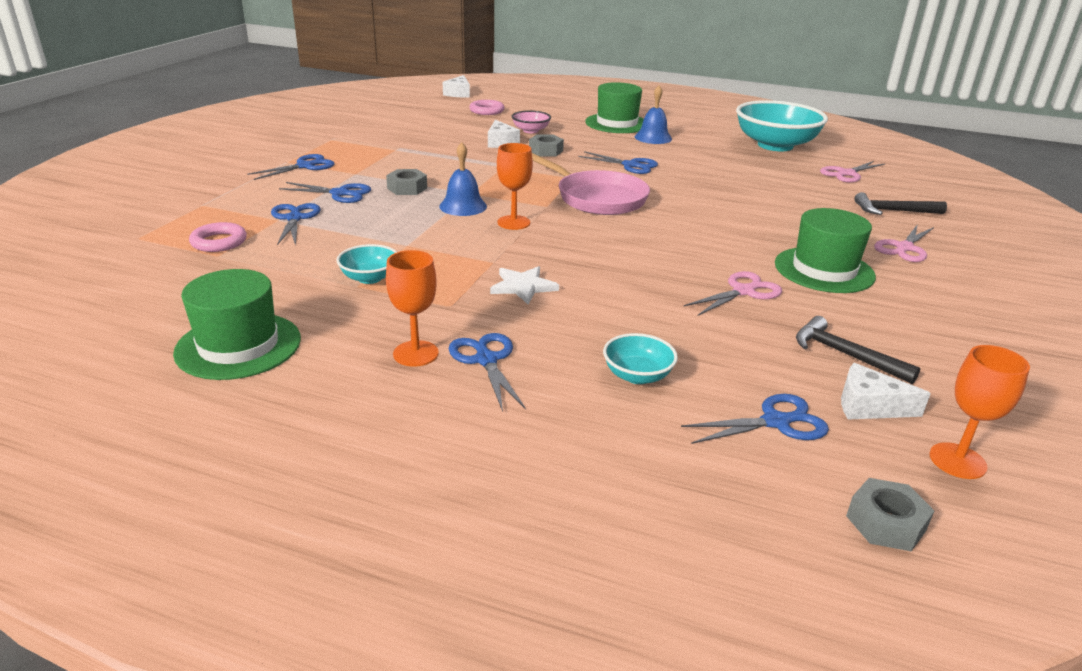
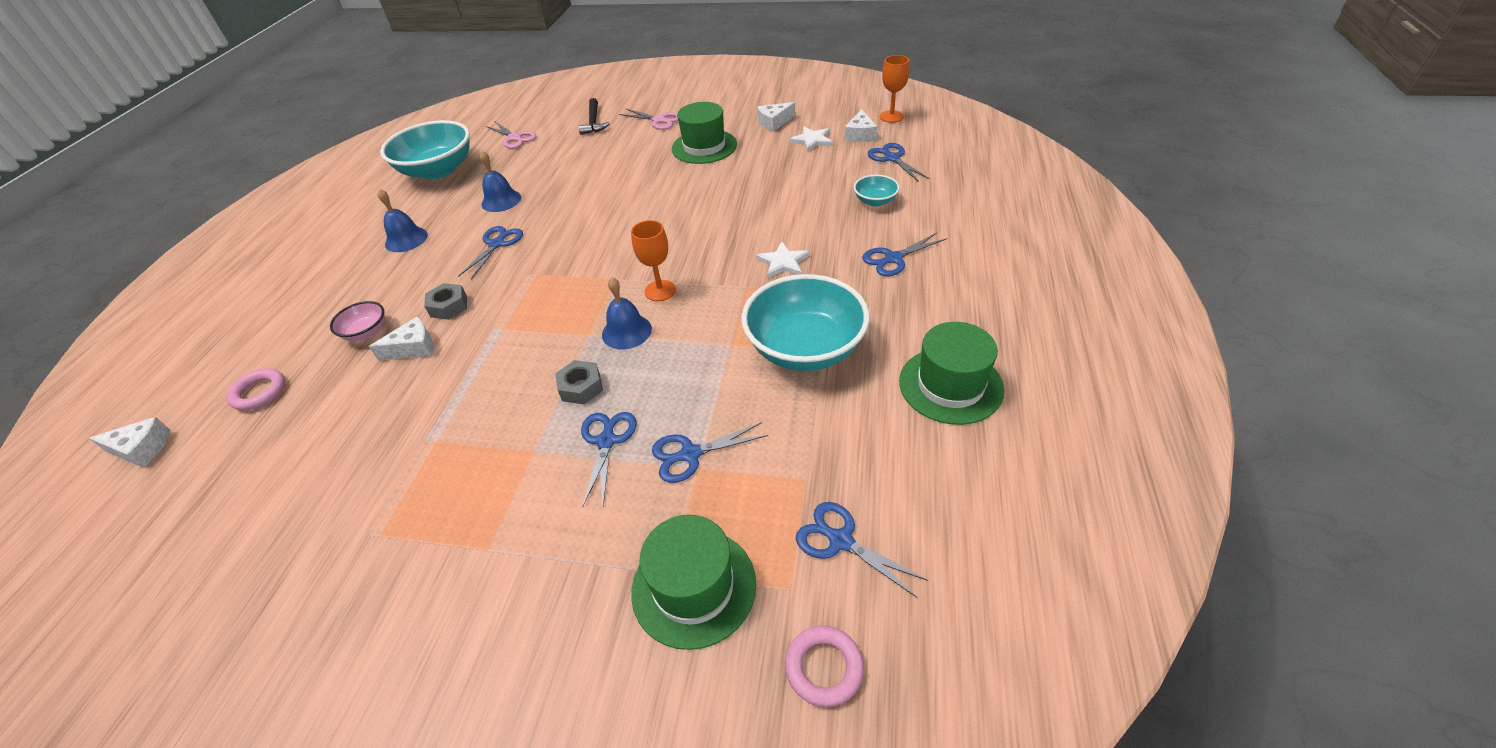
camera: 95 degrees left, 15 degrees up
pink ring [189,222,247,252] -> pink ring moved to [785,625,864,707]
blue scissors [247,154,335,180] -> blue scissors moved to [796,502,928,598]
turquoise bowl [337,244,397,284] -> turquoise bowl [741,274,870,371], size x2.18
orange goblet [386,250,439,367] -> none
pink pan [532,153,650,215] -> none
green hat [585,82,644,133] -> green hat moved to [631,515,756,650]
pink scissors [684,271,782,316] -> none
black hammer [796,316,921,384] -> white star [789,127,833,152]
grey nut [846,478,934,551] -> none
none -> blue bell [480,151,521,212]
none -> white cheese [757,102,795,132]

